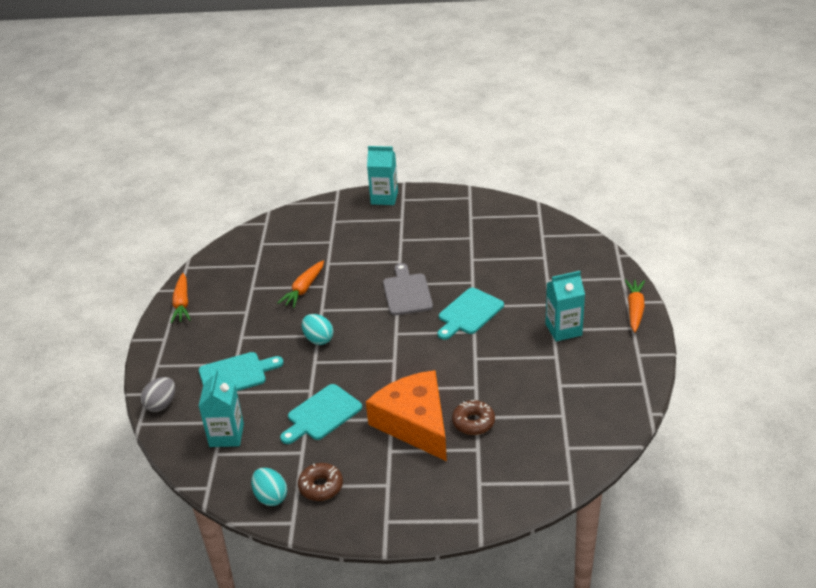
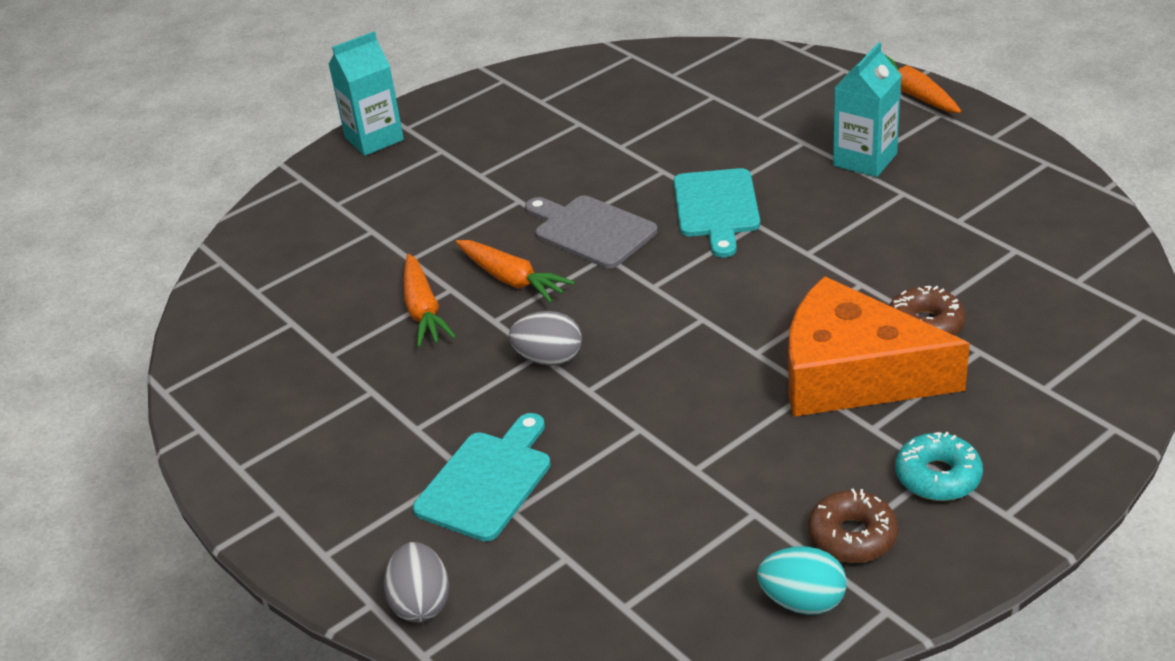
camera: 40 degrees left, 0 degrees up
orange carrot [170,273,191,323] -> orange carrot moved to [456,240,575,303]
turquoise carton [199,369,244,447] -> none
turquoise cutting board [280,384,362,444] -> none
turquoise egg [302,314,334,345] -> grey egg [509,311,582,366]
none -> turquoise donut [895,432,983,501]

